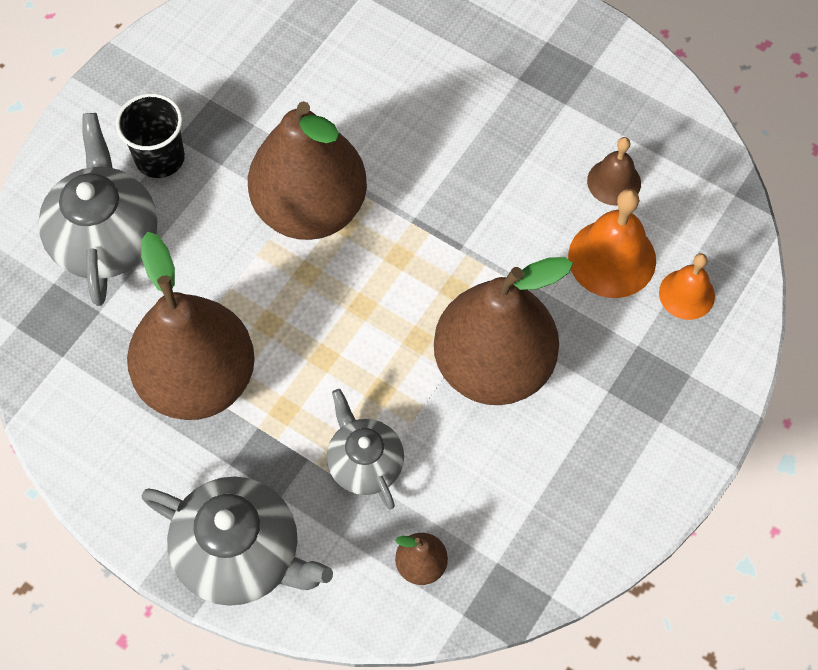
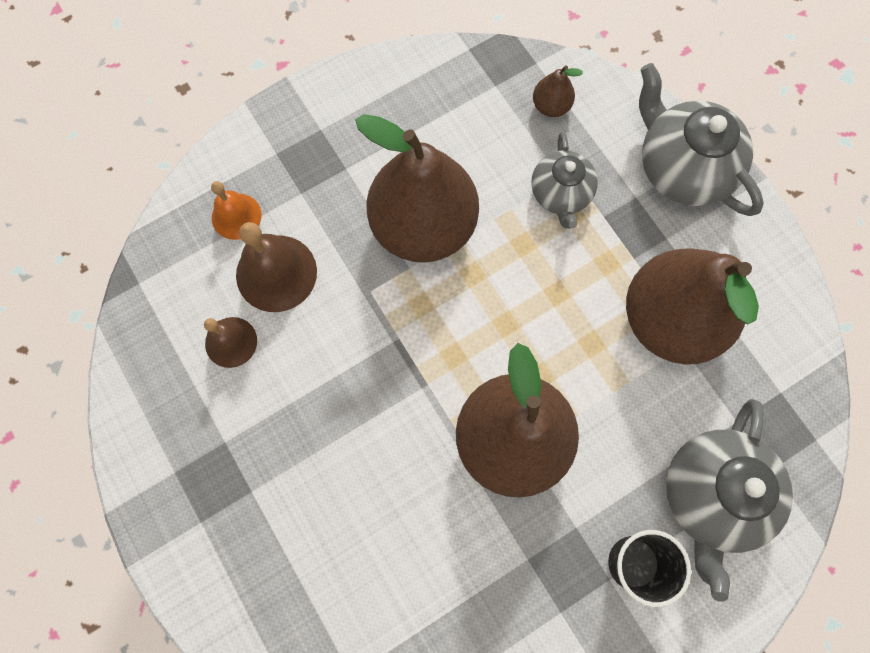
camera: 155 degrees left, 10 degrees up
orange bell [568,189,656,298] -> brown bell [236,222,317,312]

